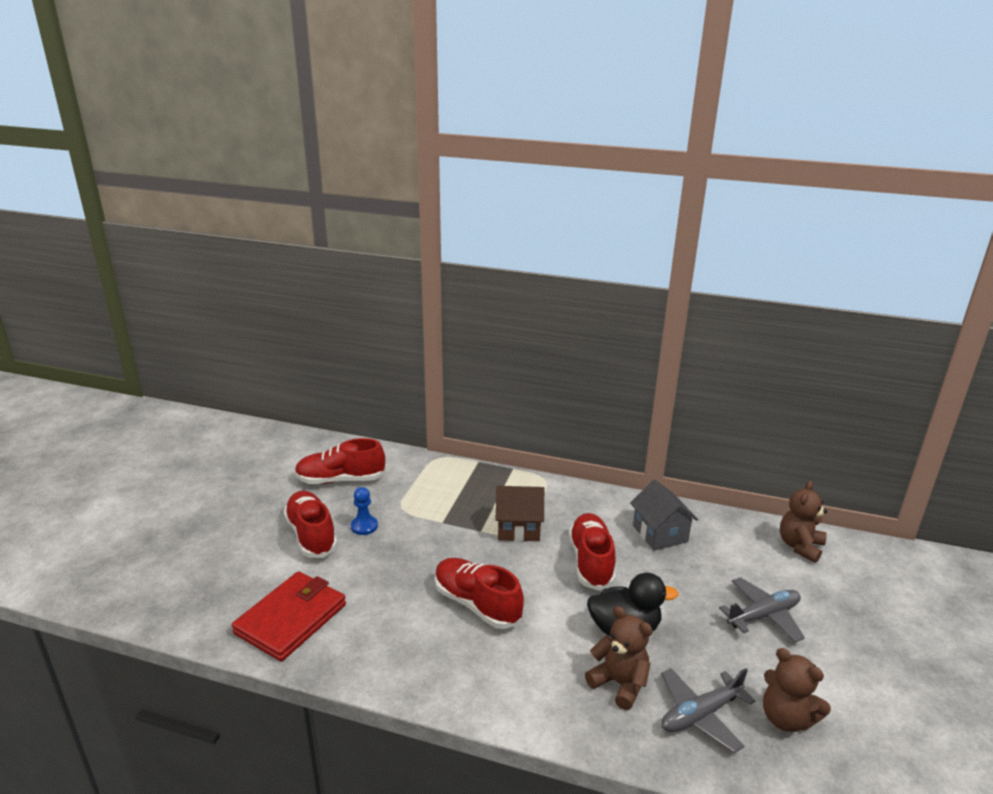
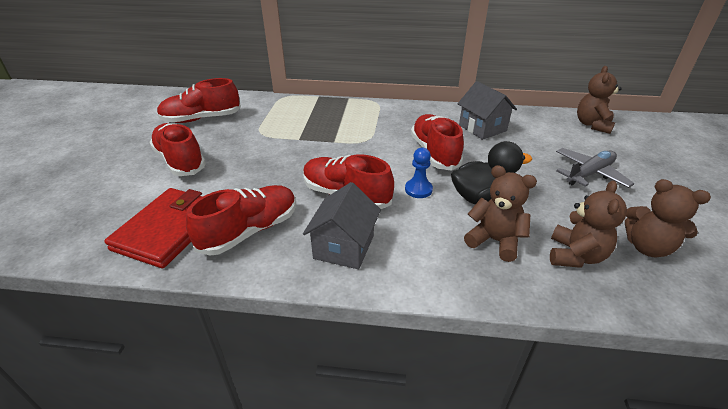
camera: 10 degrees left, 10 degrees up
blue pawn [351,487,378,535] -> blue pawn moved to [405,148,433,198]
brown house [496,486,544,541] -> none
grey plane [661,668,755,753] -> brown teddy bear [550,180,627,268]
none -> red shoe [186,185,296,255]
none -> grey house [303,182,381,269]

